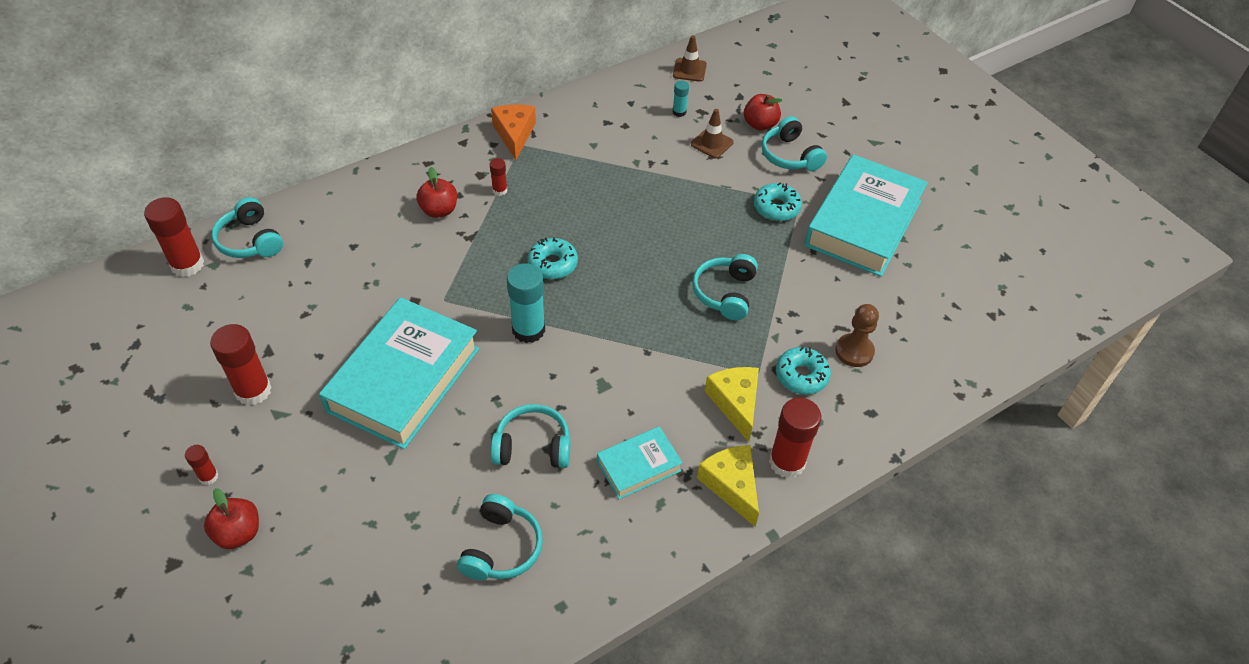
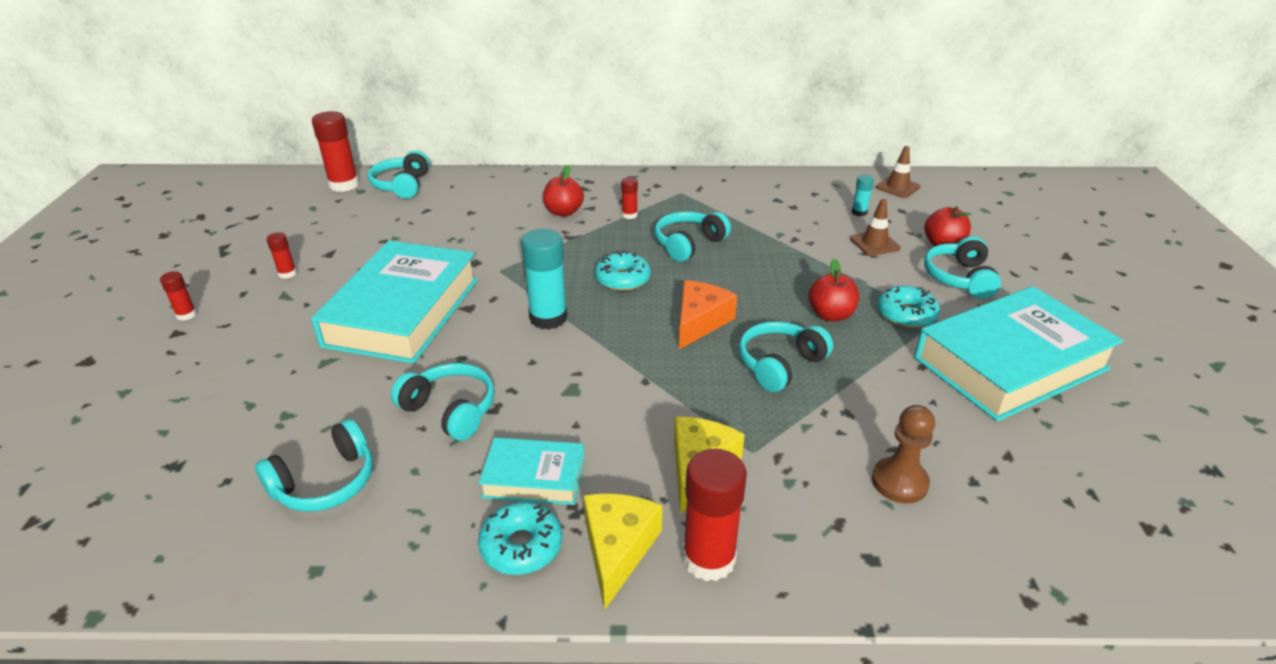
camera: 35 degrees right, 15 degrees down
red apple [204,488,259,549] -> red apple moved to [808,259,859,321]
red glue stick [210,324,272,406] -> red glue stick [266,232,297,279], size x0.50
turquoise book [319,297,479,449] -> turquoise book turned 45 degrees counterclockwise [311,241,478,364]
orange cheese [491,104,536,160] -> orange cheese moved to [679,280,737,349]
turquoise donut [776,347,831,394] -> turquoise donut moved to [478,502,562,575]
none -> turquoise headphones [655,211,731,262]

